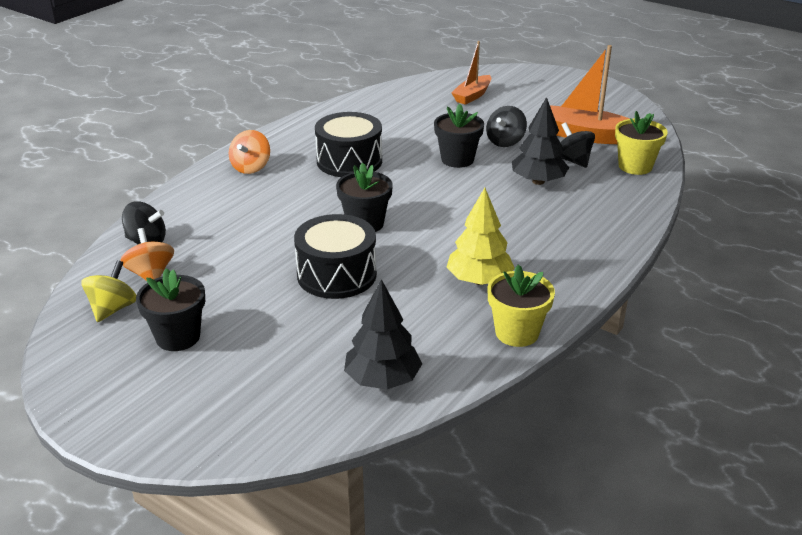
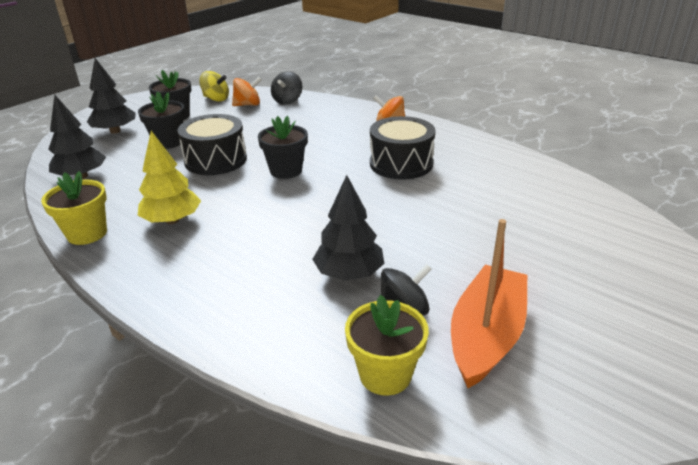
camera: 95 degrees right, 0 degrees up
black flower pot [434,104,484,168] -> black flower pot moved to [138,91,185,149]
orange boat [452,41,491,105] -> none
black spinning top [486,106,527,147] -> none
none -> black tree [87,58,136,134]

